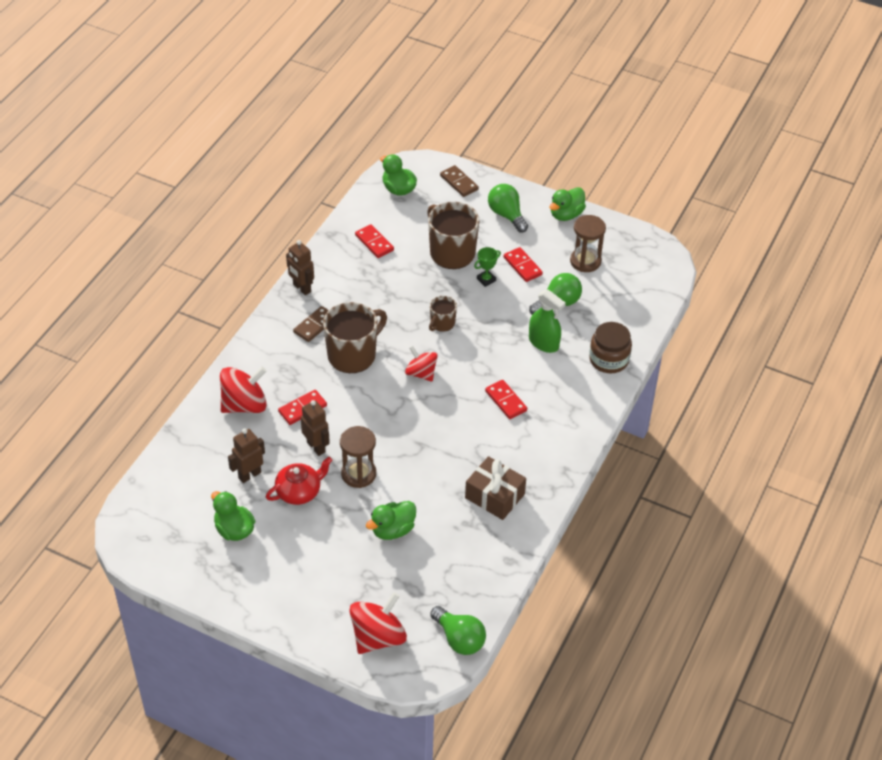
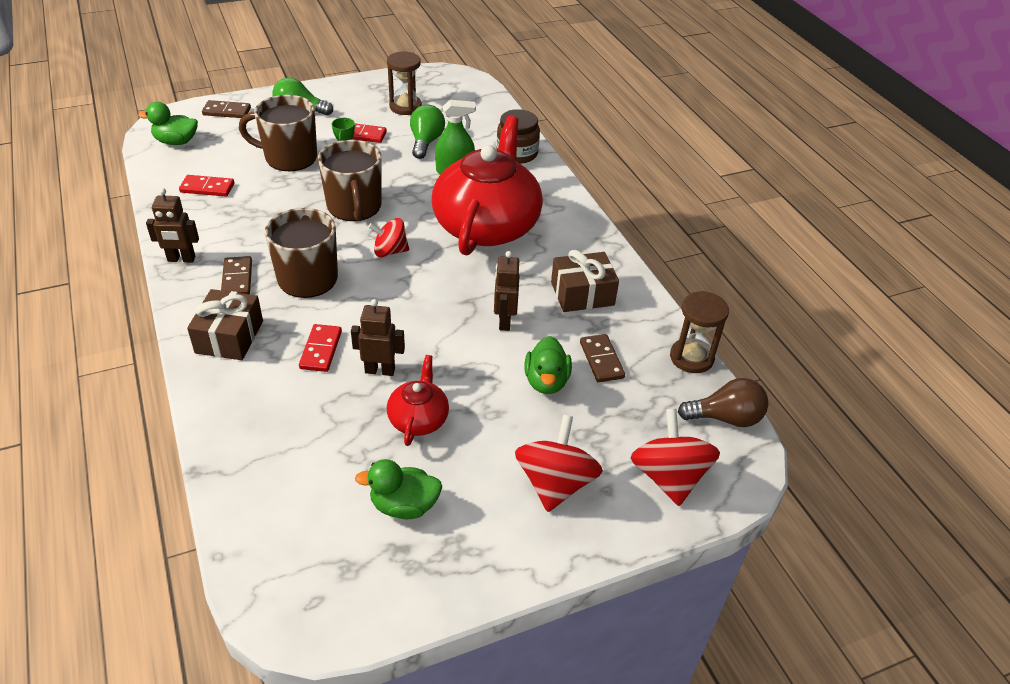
camera: 50 degrees left, 5 degrees down
red spinning top [220,367,266,413] -> red spinning top moved to [515,415,603,512]
brown robot [228,429,265,483] -> brown robot moved to [494,251,520,331]
brown hourglass [340,426,376,488] -> brown hourglass moved to [670,291,729,373]
brown mug [429,296,457,332] -> brown mug [318,140,382,221], size x1.93
green light bulb [430,606,486,655] -> brown light bulb [678,378,768,427]
red domino [485,380,527,419] -> red teapot [432,116,543,255]
green duck [550,187,586,221] -> none
none -> brown gift [187,289,263,360]
none -> brown domino [580,334,625,382]

